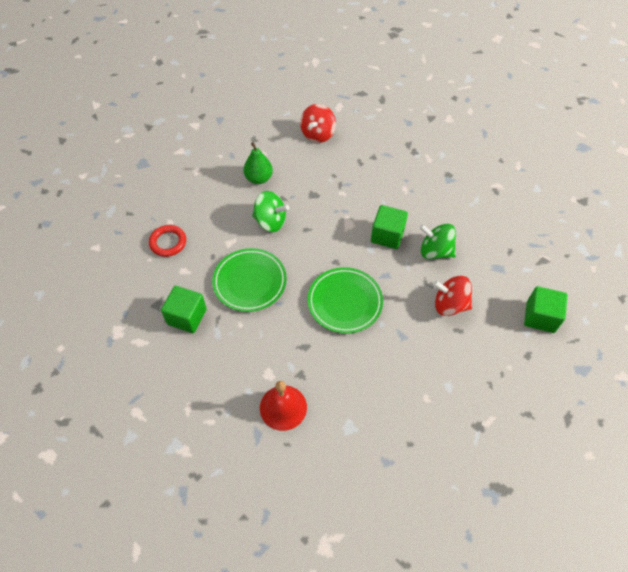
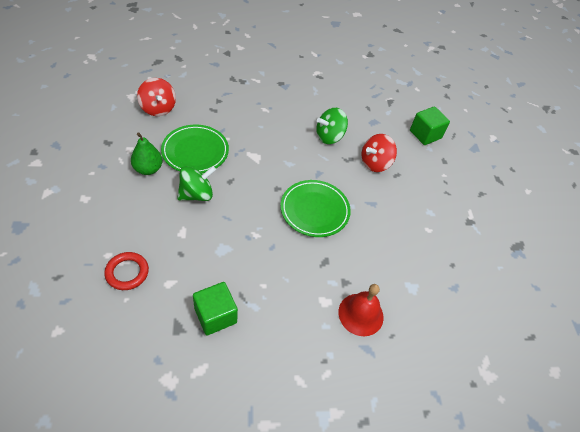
camera: 55 degrees left, 5 degrees down
green plate [212,248,287,312] -> green plate moved to [161,125,229,173]
green cube [371,205,408,249] -> none

